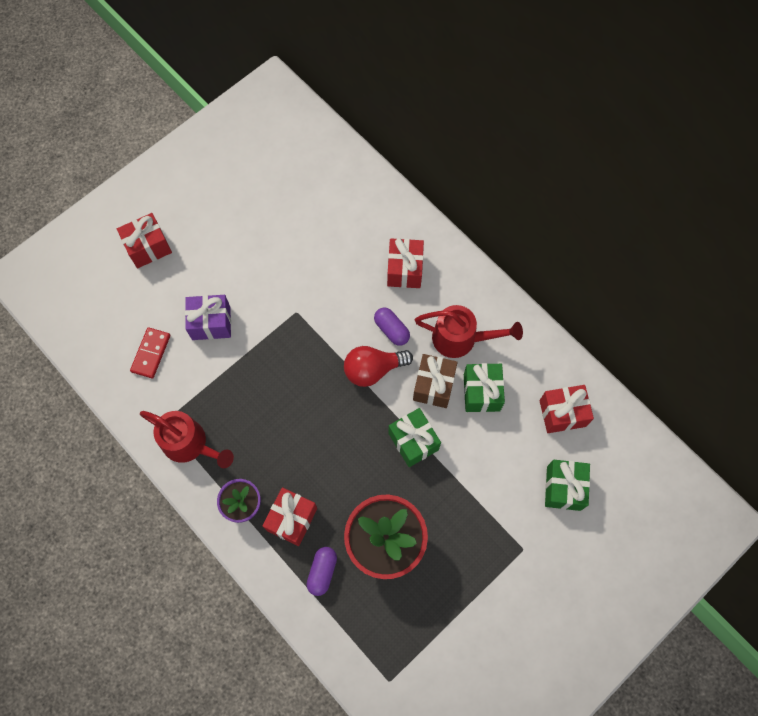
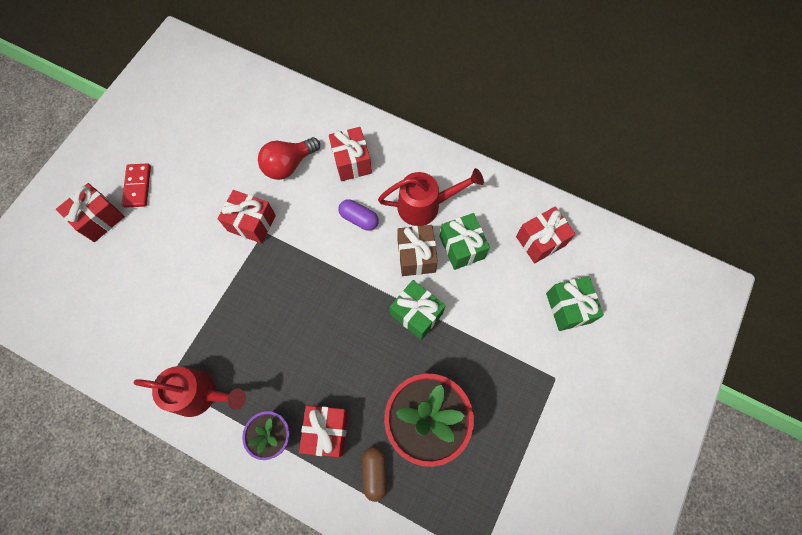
camera: 20 degrees left, 0 degrees up
red domino [130,327,170,378] -> red domino moved to [122,163,151,208]
purple gift [185,295,231,340] -> none
purple capsule [307,547,337,596] -> brown capsule [362,447,387,502]
red light bulb [344,346,413,387] -> red light bulb moved to [258,137,320,180]
none -> red gift [218,190,276,244]

